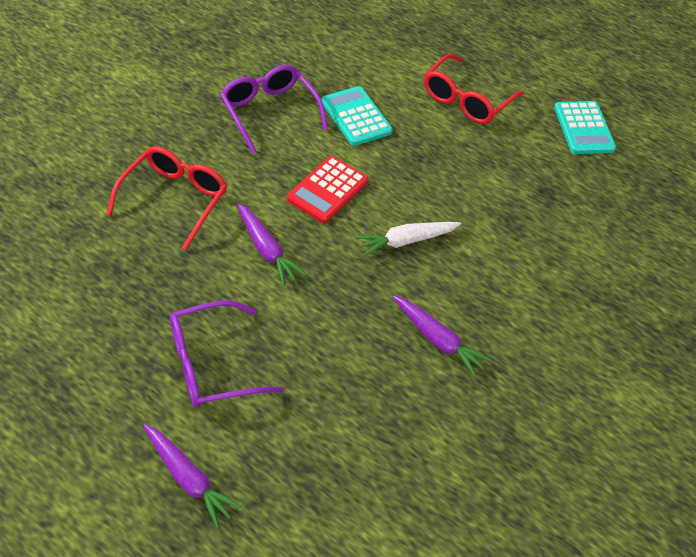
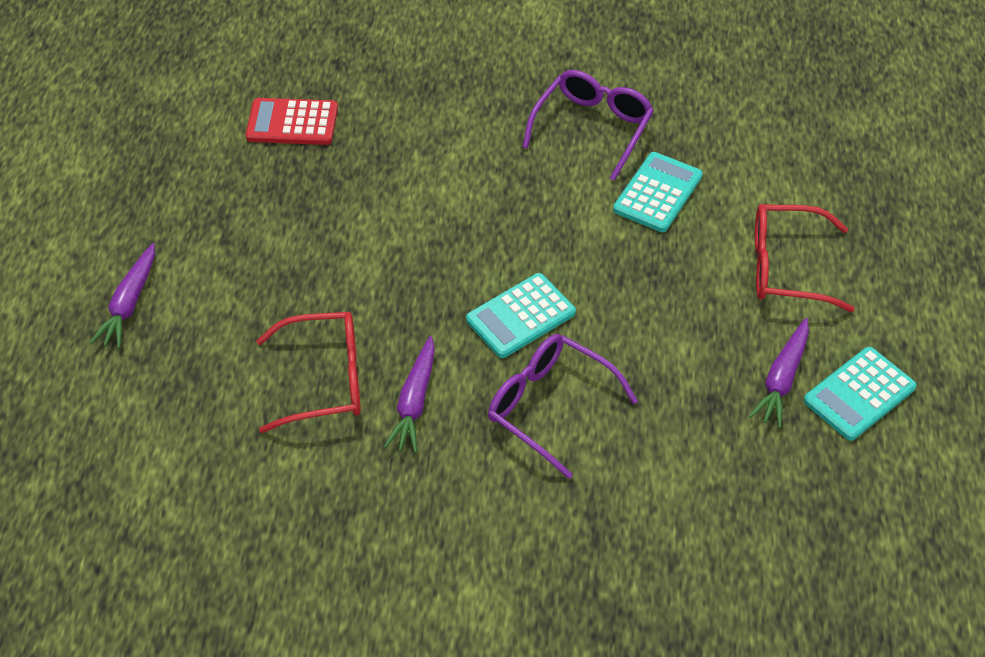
camera: 65 degrees right, 0 degrees up
red glasses [106,146,227,251] -> red glasses moved to [256,312,361,433]
purple glasses [170,300,284,408] -> purple glasses moved to [488,334,638,479]
purple carrot [237,203,306,285] -> purple carrot moved to [749,318,809,428]
red calculator [287,156,368,223] -> red calculator moved to [246,98,338,145]
white carrot [355,222,461,257] -> turquoise calculator [466,273,576,358]

